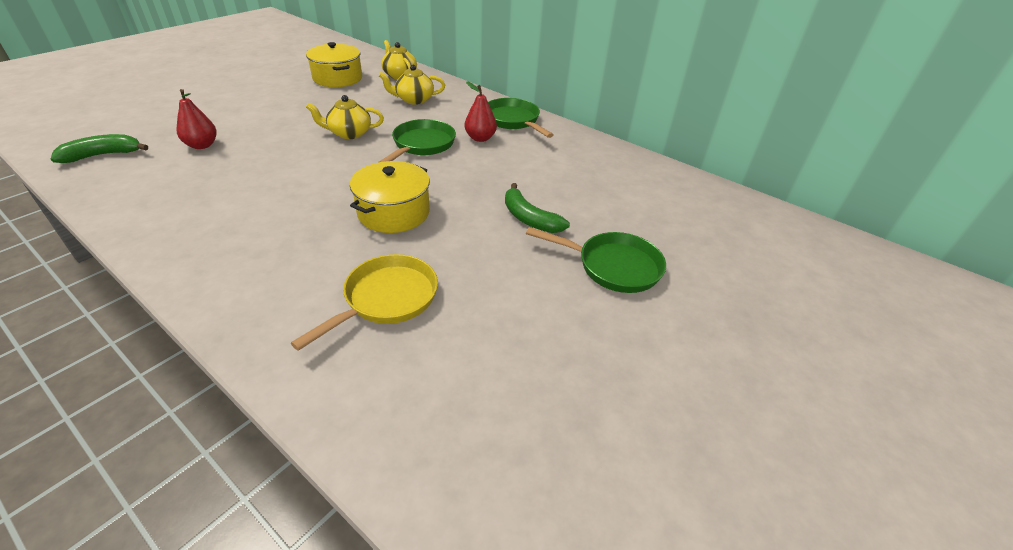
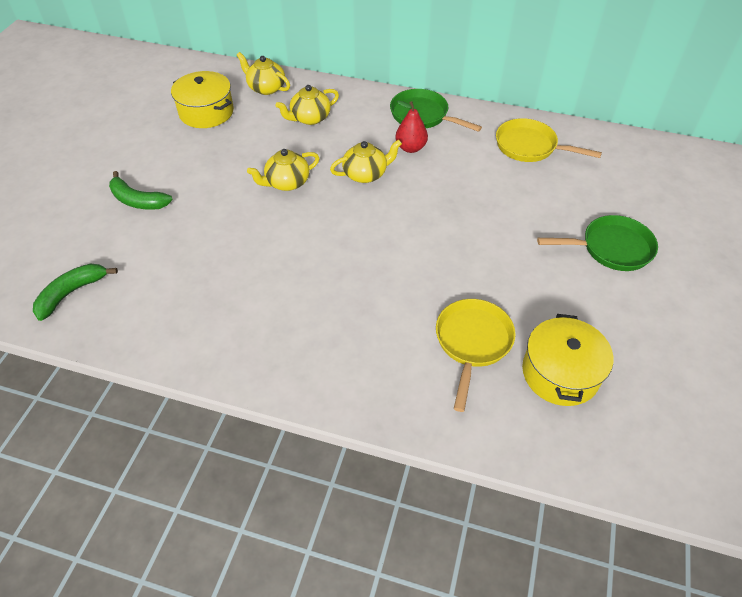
camera: 20 degrees left, 10 degrees up
red pear [177,89,217,149] -> none
yellow pot [350,161,430,233] -> yellow pot moved to [522,314,614,406]
green pan [379,119,456,162] -> yellow teapot [330,140,402,183]
green banana [505,183,570,233] -> green banana moved to [109,171,173,210]
none -> yellow pan [496,118,602,162]

